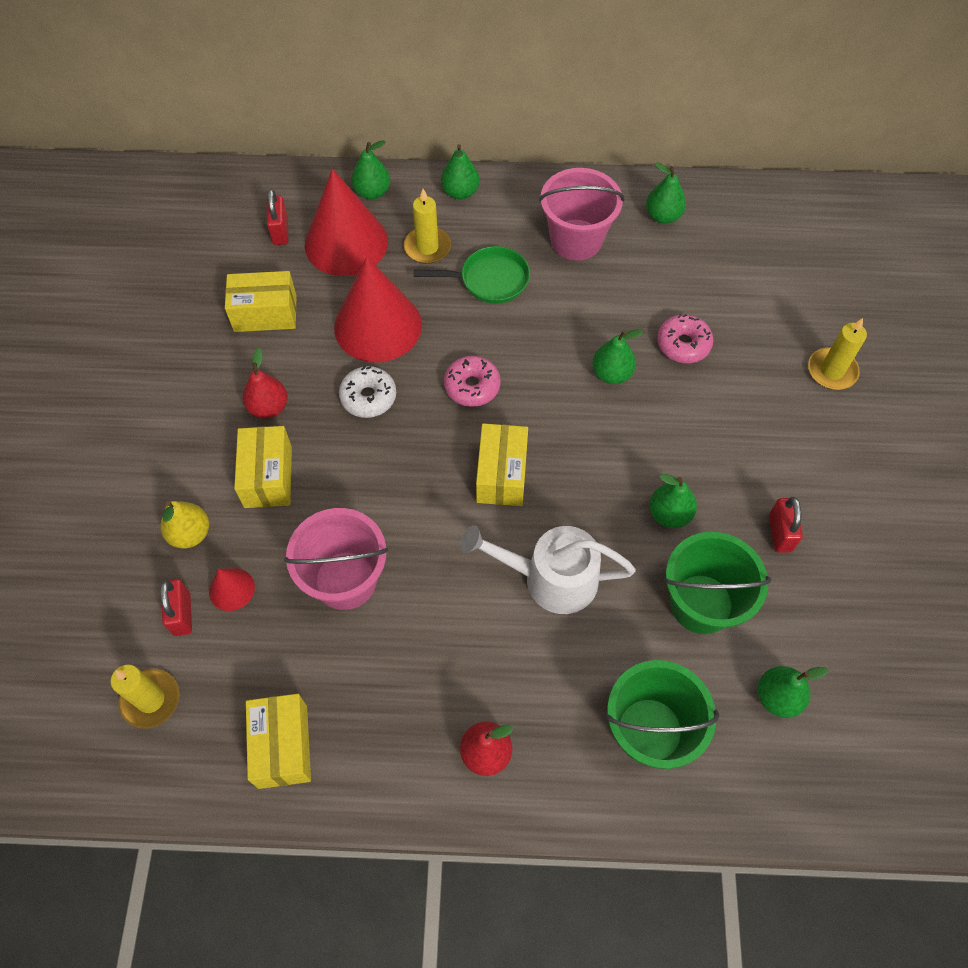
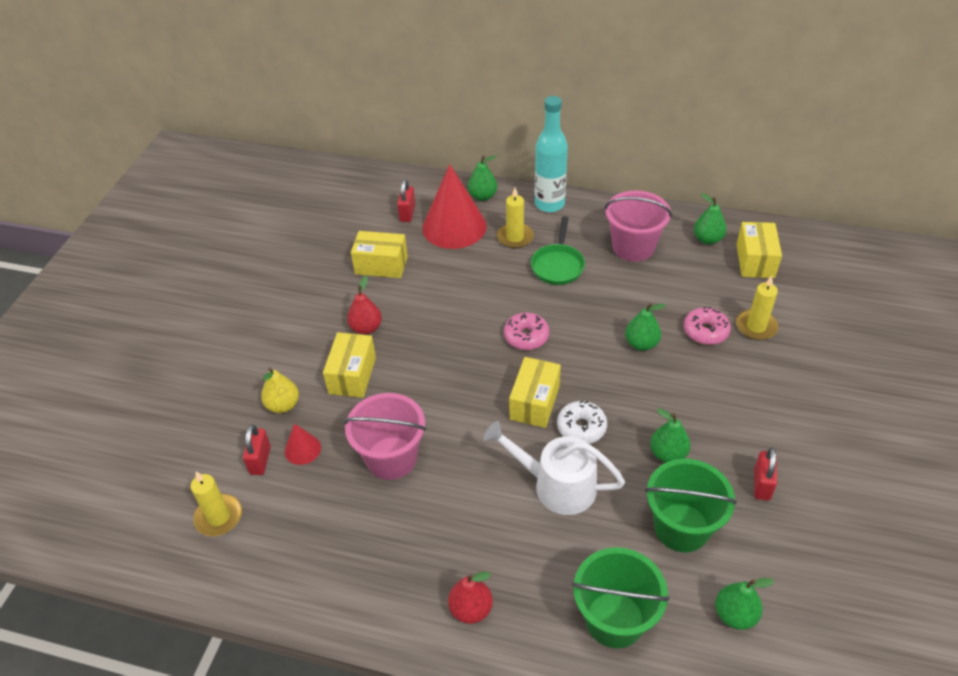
camera: 15 degrees right, 15 degrees down
yellow box [246,694,311,789] -> yellow box moved to [736,222,782,278]
red cone [334,256,422,363] -> none
white donut [339,366,396,418] -> white donut moved to [557,400,607,444]
green pan [414,246,530,304] -> green pan turned 90 degrees clockwise [531,217,585,285]
green pear [441,144,480,200] -> turquoise bottle [535,96,568,212]
yellow candle [808,318,867,390] -> yellow candle moved to [736,276,778,340]

